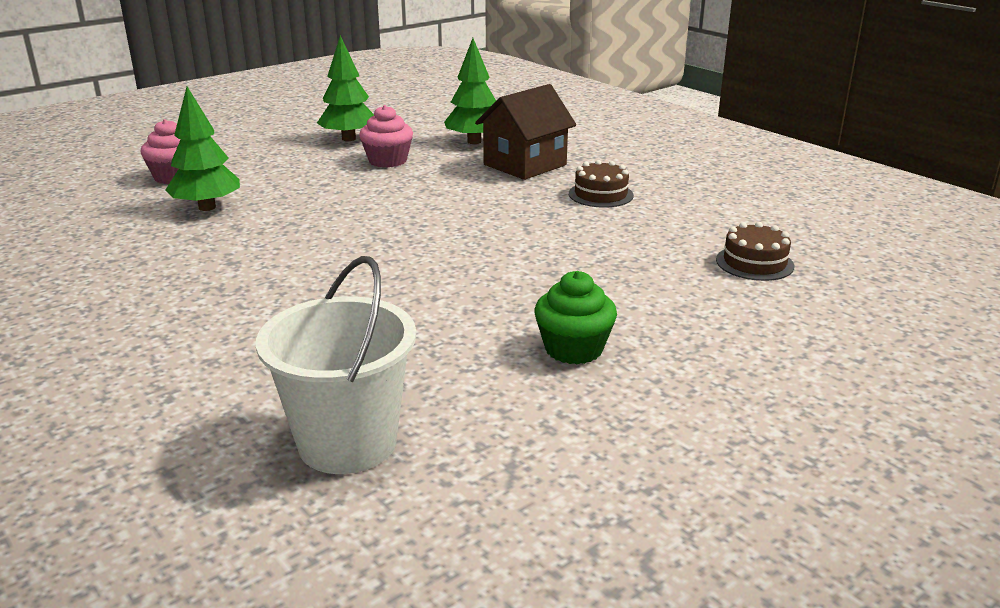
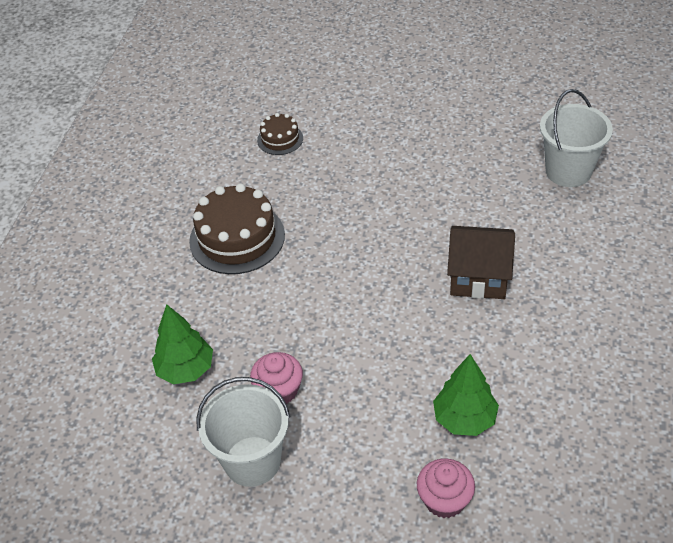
camera: 125 degrees left, 20 degrees up
green tree [317,35,374,141] -> white bucket [196,377,290,487]
brown house [475,84,576,180] -> brown house moved to [447,226,515,299]
green cupcake [535,271,617,364] -> none
brown cake [569,160,634,208] -> brown cake [189,183,285,274], size x1.89

